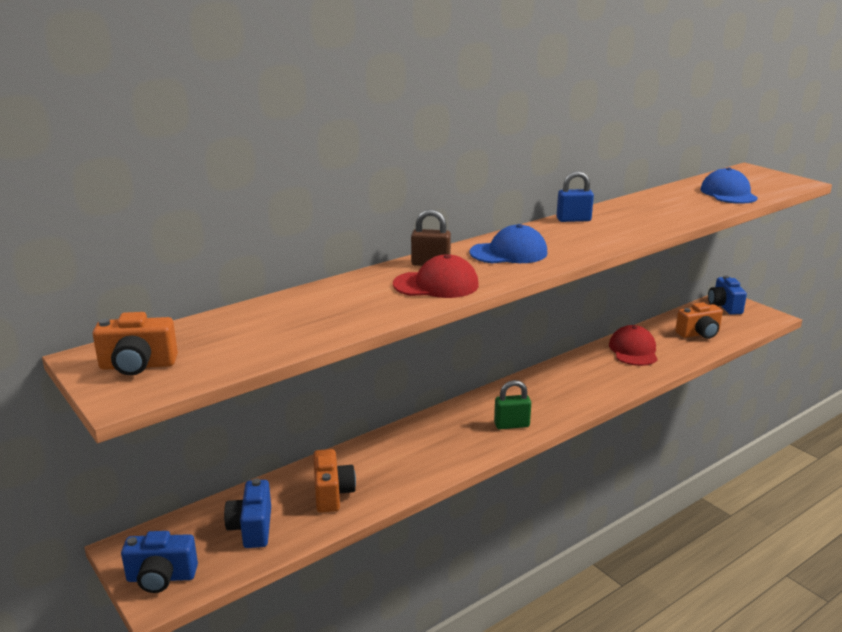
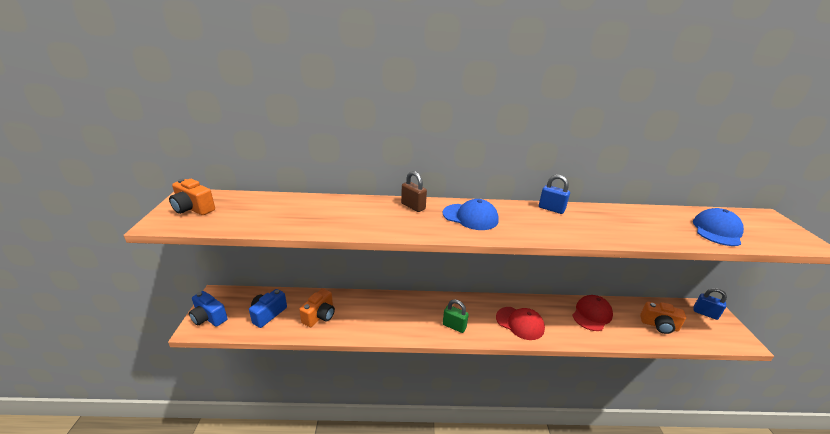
camera: 35 degrees right, 5 degrees up
red cap [393,254,479,298] -> red cap moved to [496,307,545,340]
blue camera [708,276,747,315] -> blue padlock [694,288,727,320]

